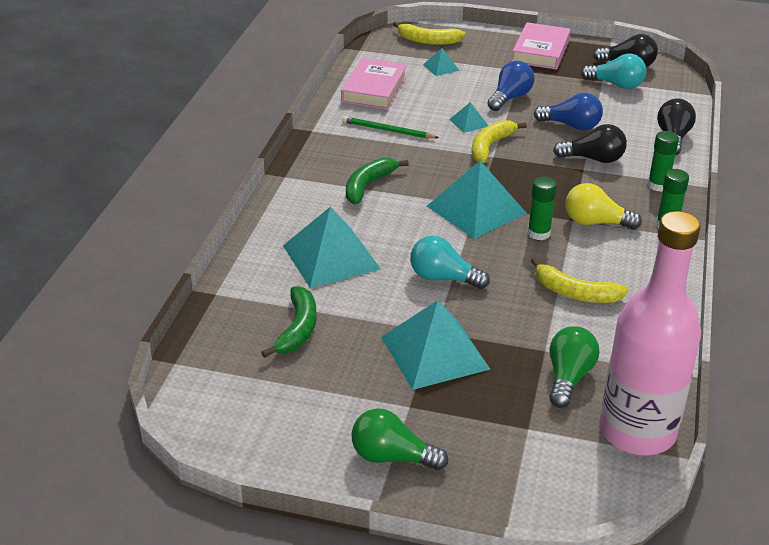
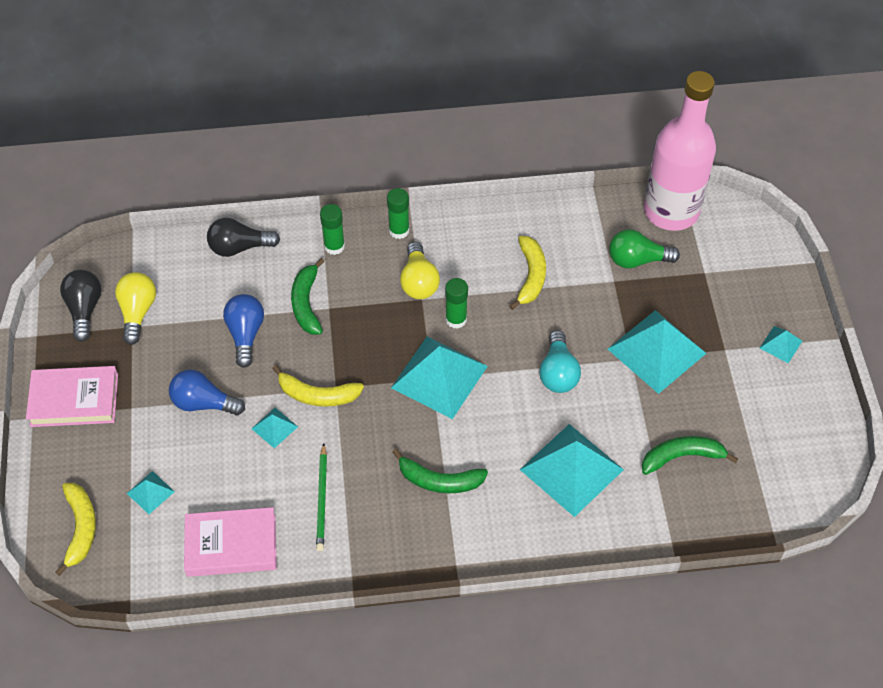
camera: 110 degrees left, 20 degrees up
green light bulb [352,408,448,470] -> turquoise pyramid [760,326,802,363]
black light bulb [553,124,627,163] -> green banana [291,258,325,334]
turquoise light bulb [581,54,646,89] -> yellow light bulb [115,272,156,345]

